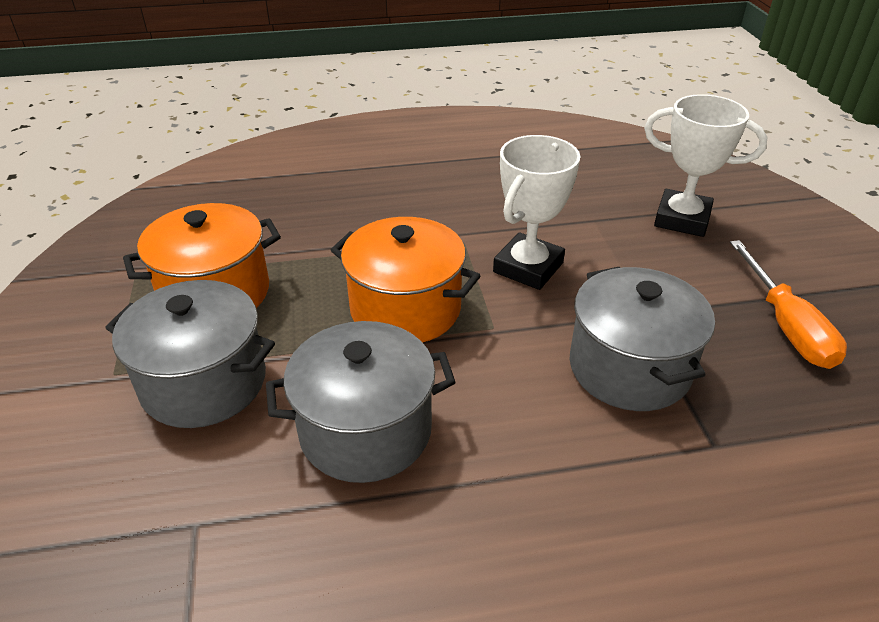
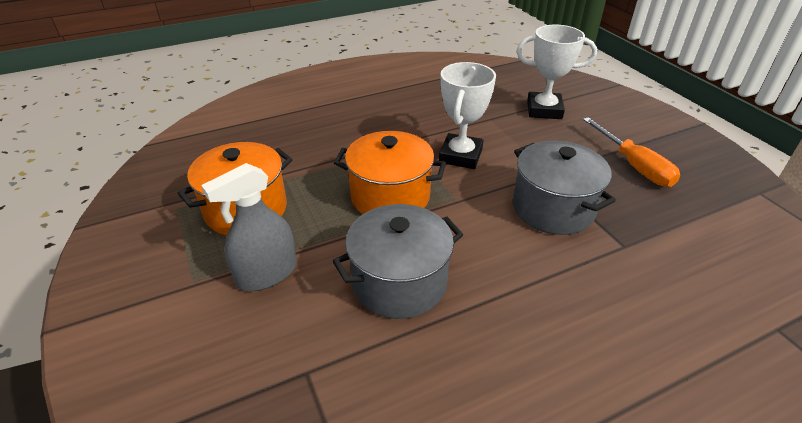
camera: 15 degrees left, 0 degrees up
grey pot [105,280,275,428] -> grey spray bottle [201,163,297,291]

